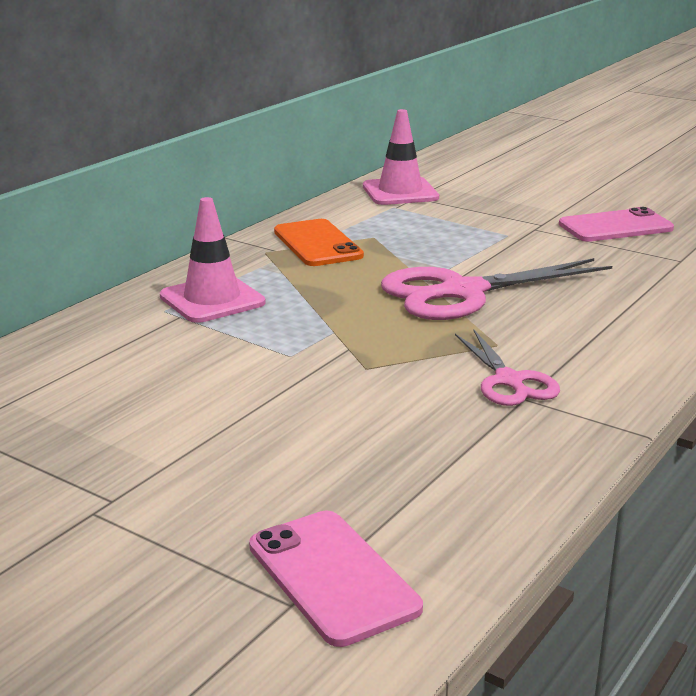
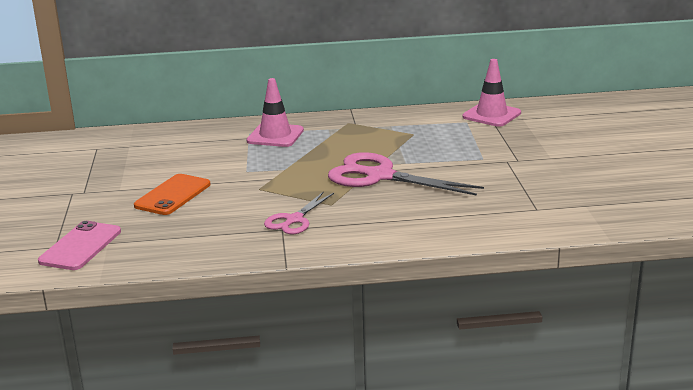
camera: 50 degrees right, 0 degrees up
orange phone [274,219,364,266] -> orange phone moved to [134,174,210,215]
pink phone [559,207,674,242] -> none

